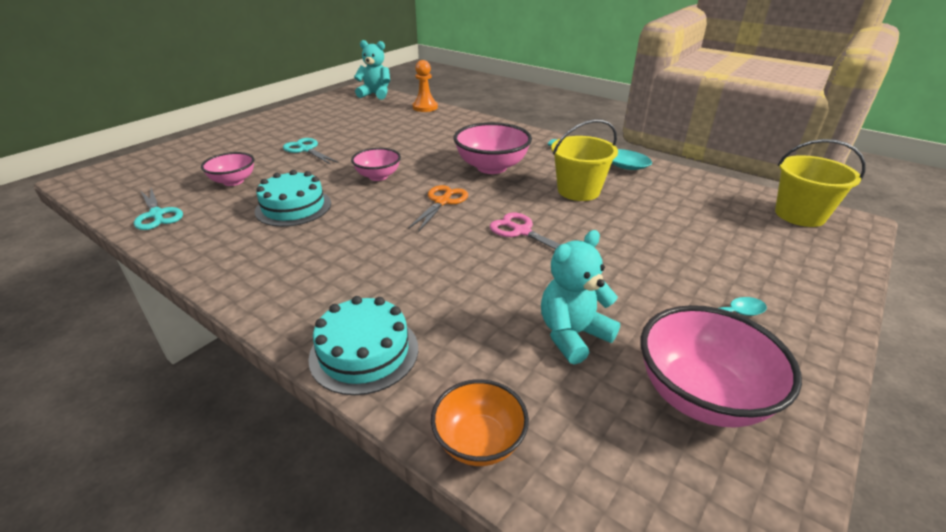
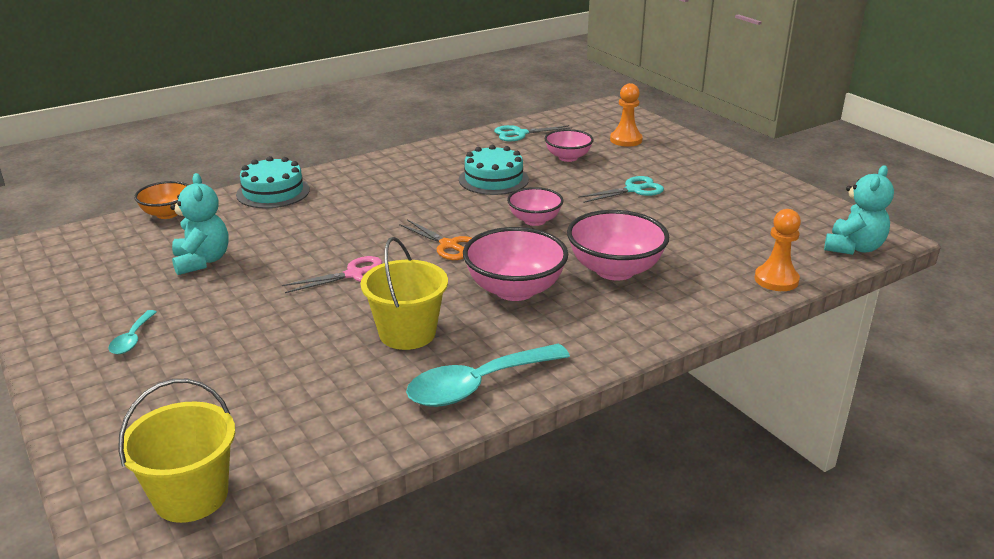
camera: 110 degrees right, 5 degrees down
pink bowl [641,305,802,428] -> pink bowl moved to [567,210,669,281]
none -> orange pawn [610,83,643,147]

